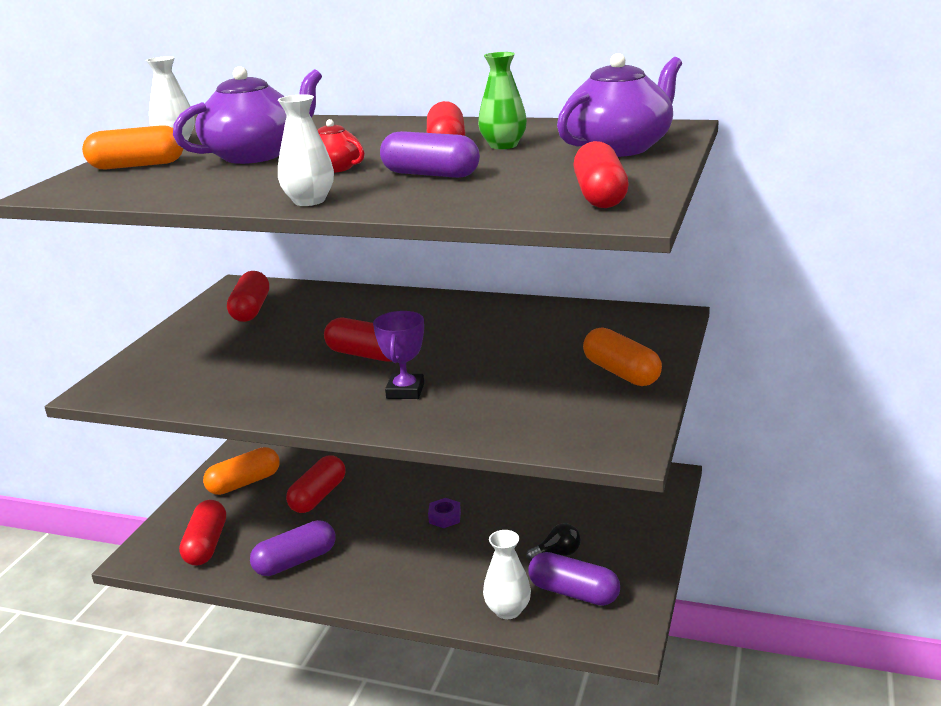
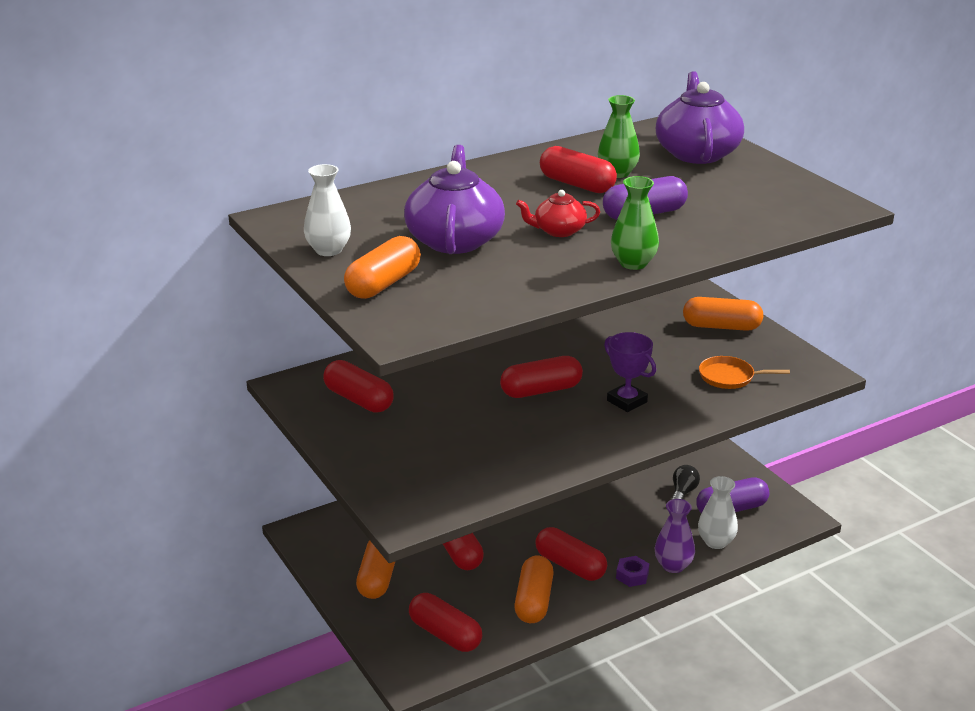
camera: 50 degrees left, 5 degrees up
purple capsule [250,520,335,576] -> orange capsule [514,556,554,623]
white vase [278,94,334,206] -> green vase [611,176,659,270]
purple nut [428,498,461,528] -> purple nut moved to [616,556,649,587]
red capsule [573,141,629,208] -> red capsule moved to [535,527,607,581]
none -> purple vase [654,499,695,573]
none -> orange pan [699,356,790,389]

